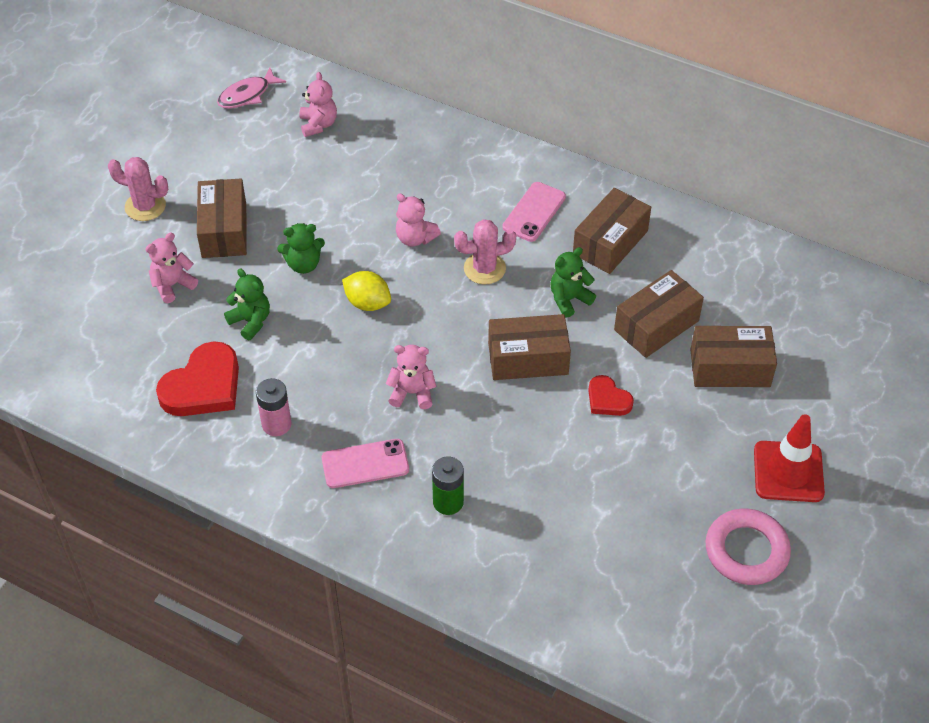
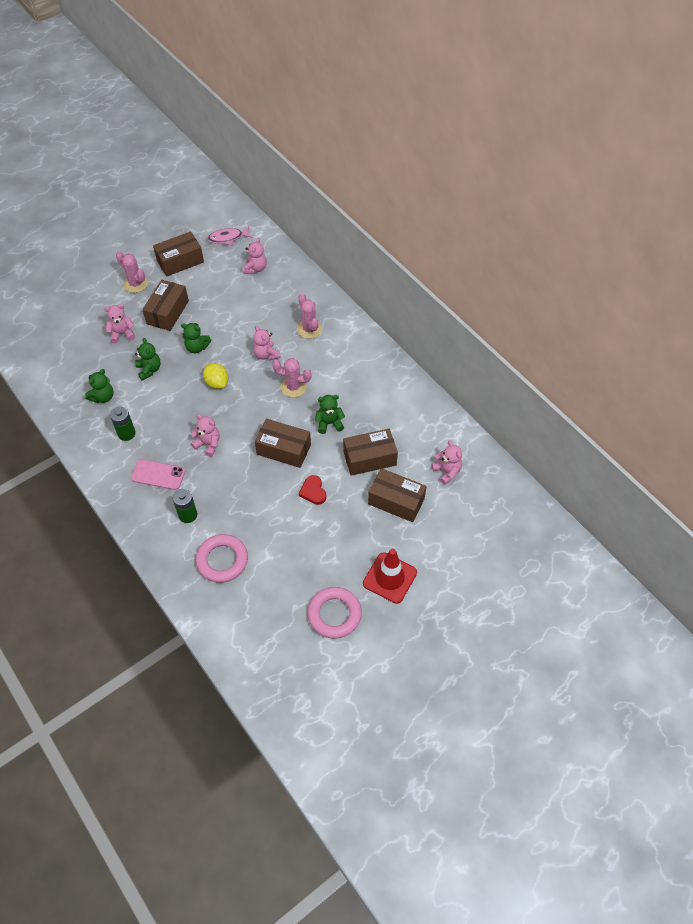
camera: 25 degrees right, 5 degrees up
red heart [156,341,239,416] -> green teddy bear [85,369,114,403]
pink battery [256,378,292,436] -> green battery [110,406,136,441]
pink phone [502,182,566,242] -> none
brown box [573,188,651,274] -> brown box moved to [153,231,204,277]
none -> pink ring [196,534,248,583]
none -> pink cactus [297,294,322,339]
none -> pink teddy bear [431,440,462,485]

